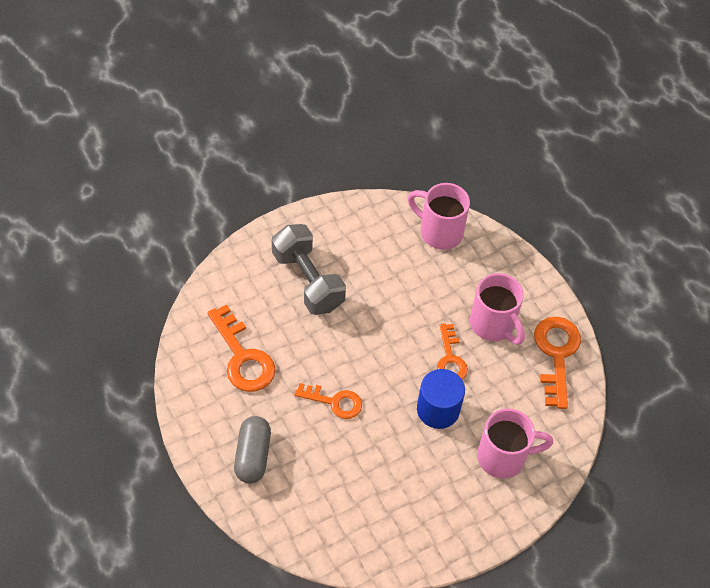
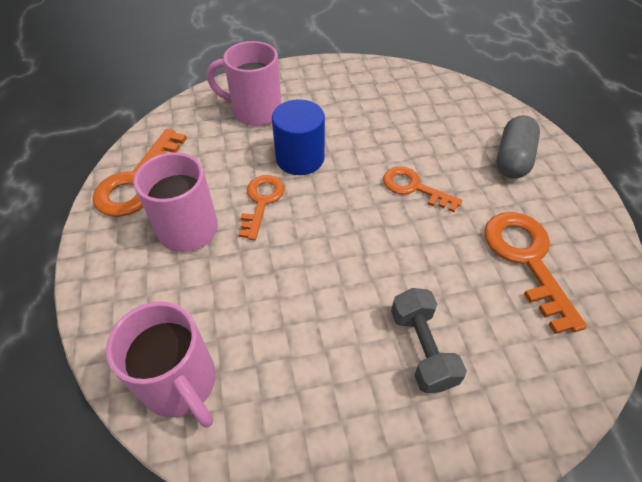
camera: 160 degrees left, 5 degrees down
grey dumbbell [272,224,346,315] -> grey dumbbell [391,288,467,393], size x0.65

